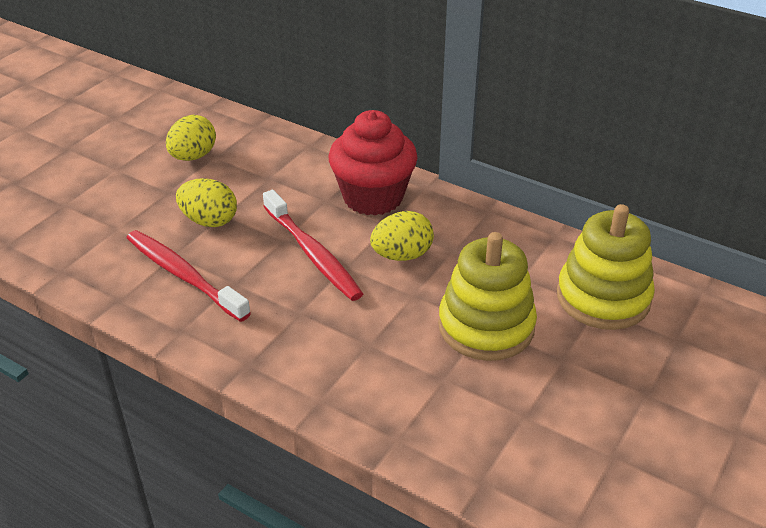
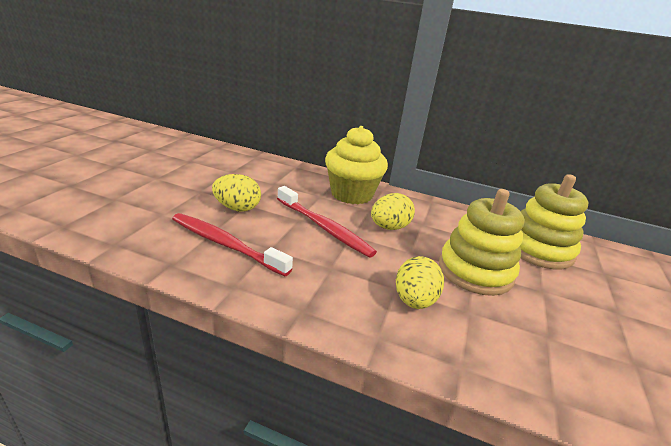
camera: 15 degrees left, 10 degrees down
yellow egg [166,115,216,161] -> yellow egg moved to [396,256,444,309]
red cupcake [329,110,417,216] -> yellow cupcake [325,126,388,204]

